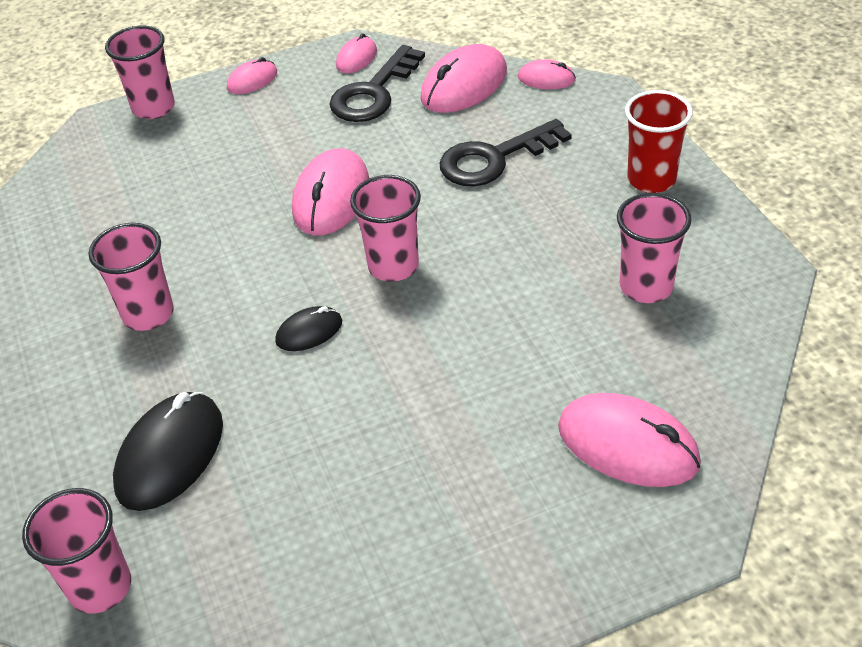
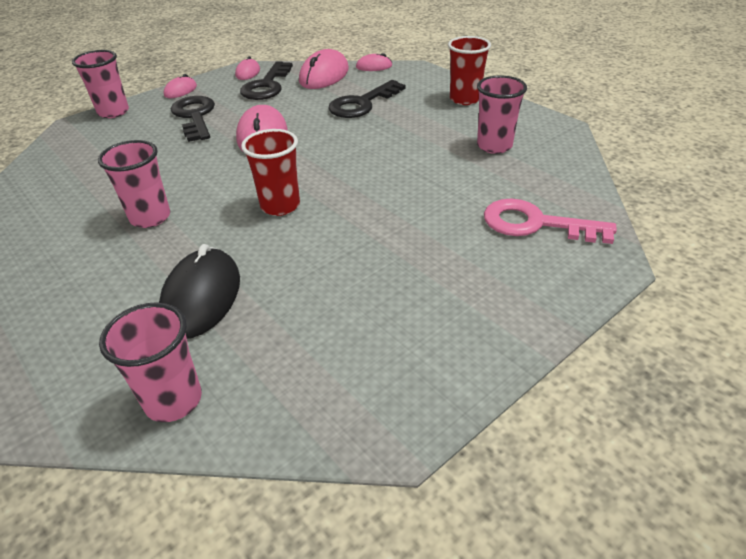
camera: 20 degrees left, 5 degrees down
black mouse [275,306,342,351] -> red cup [241,129,300,216]
pink cup [350,175,421,282] -> none
pink mouse [558,393,701,487] -> pink key [484,199,617,244]
none -> black key [171,96,215,142]

